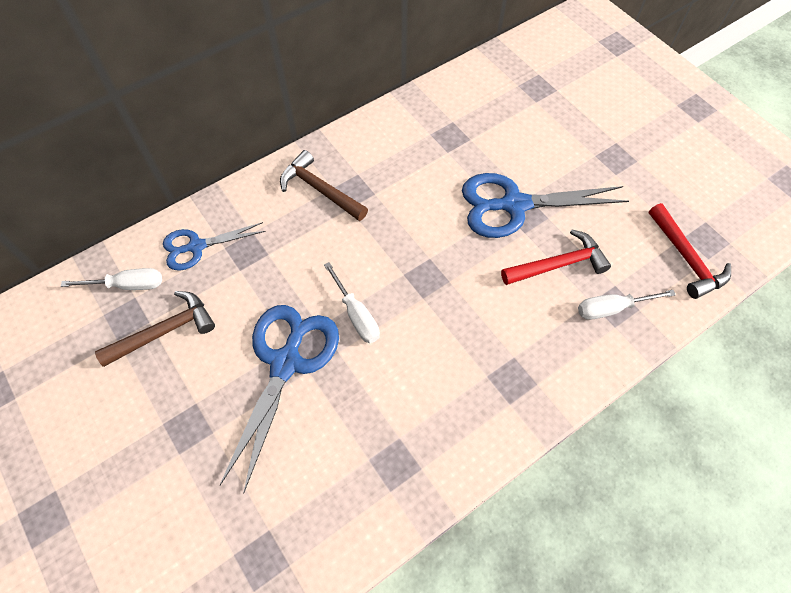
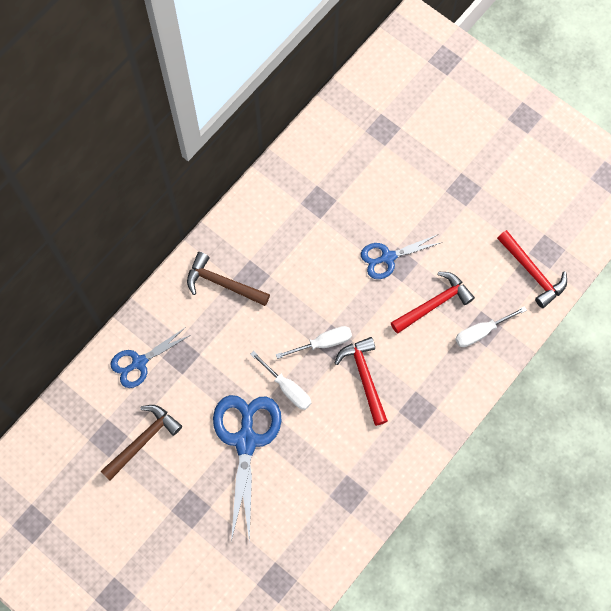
camera: 15 degrees left, 10 degrees up
white screwdriver [61,268,162,290] -> white screwdriver moved to [276,326,352,359]
blue scissors [462,173,629,238] -> blue scissors [361,234,443,279], size x0.59
none -> red hammer [335,337,388,426]

